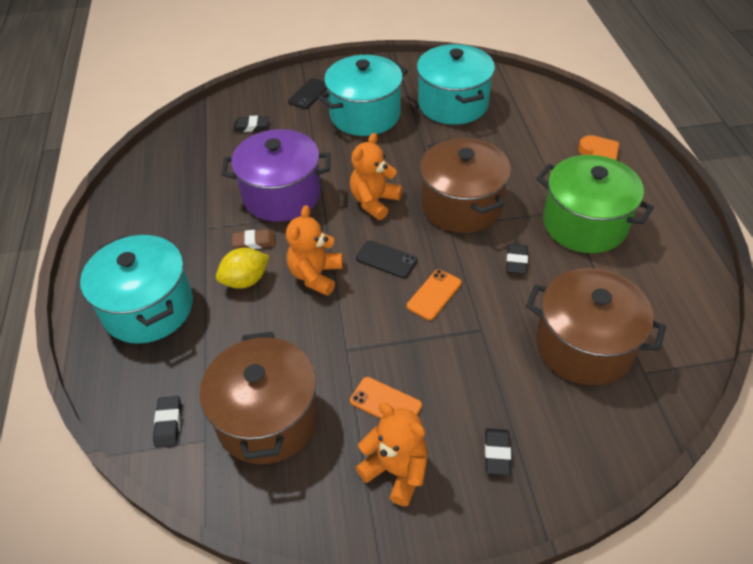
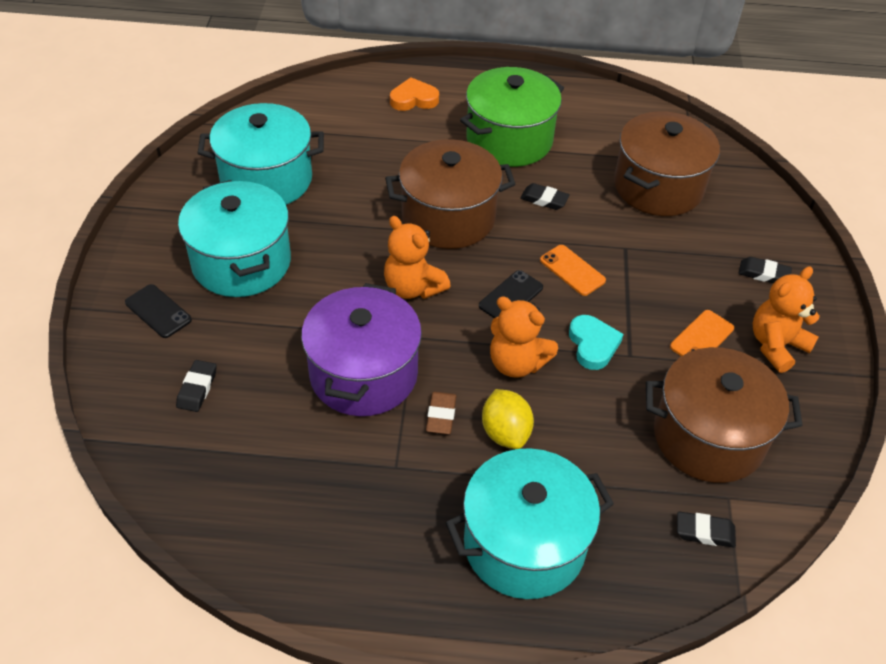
camera: 80 degrees left, 0 degrees up
none -> turquoise heart [569,315,623,370]

